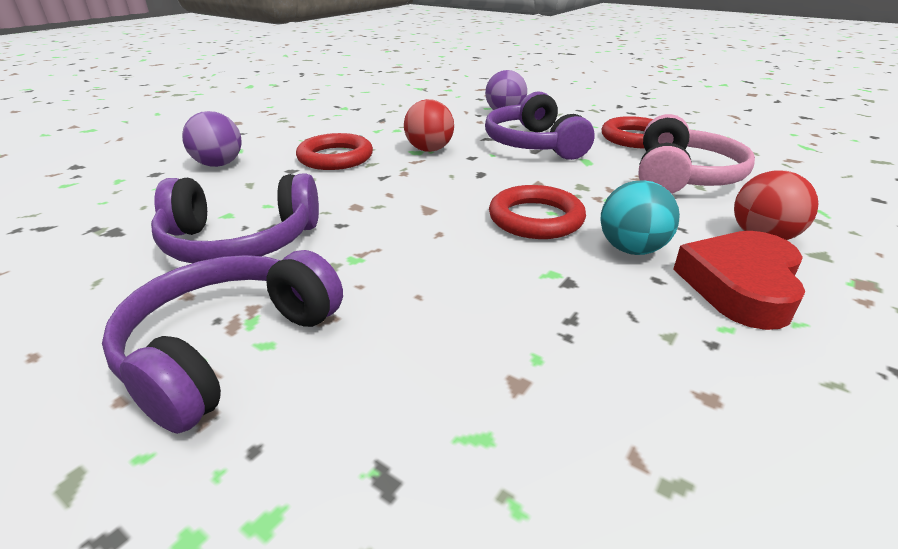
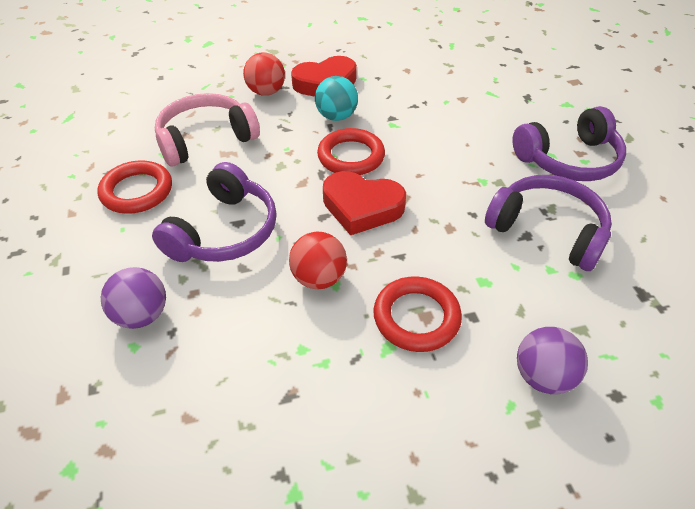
camera: 140 degrees left, 15 degrees up
none -> red heart [323,171,406,235]

